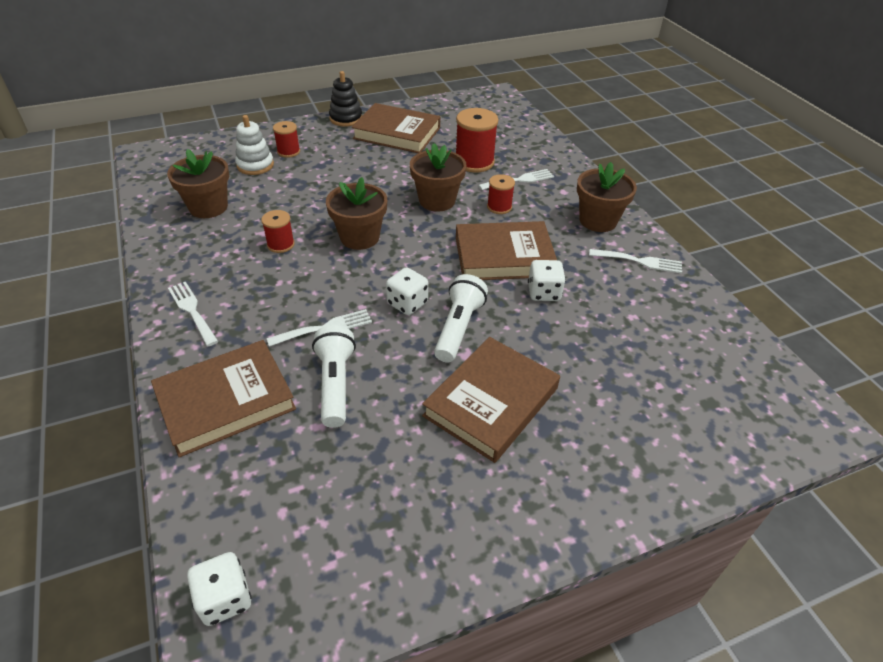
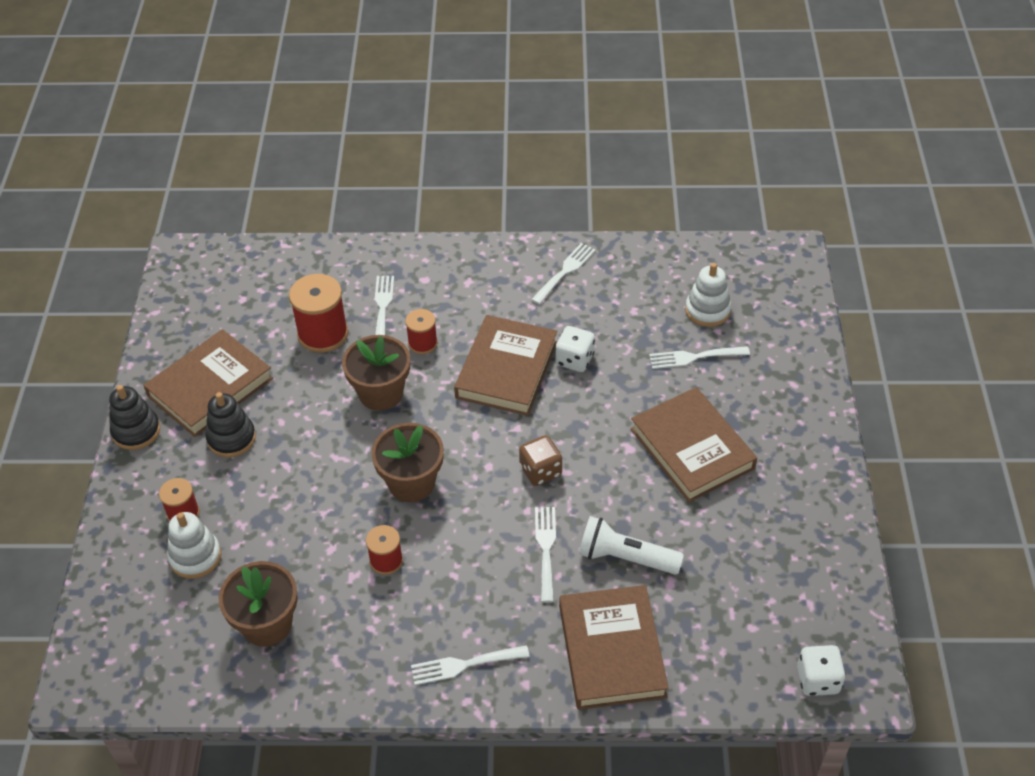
camera: 65 degrees left, 5 degrees up
white dice [386,267,428,315] -> brown dice [519,435,562,486]
white flashlight [434,274,488,362] -> none
brown flower pot [577,162,637,232] -> none
none -> black stacking toy [205,392,256,458]
none -> white fork [649,346,750,369]
none -> white stacking toy [685,263,731,327]

